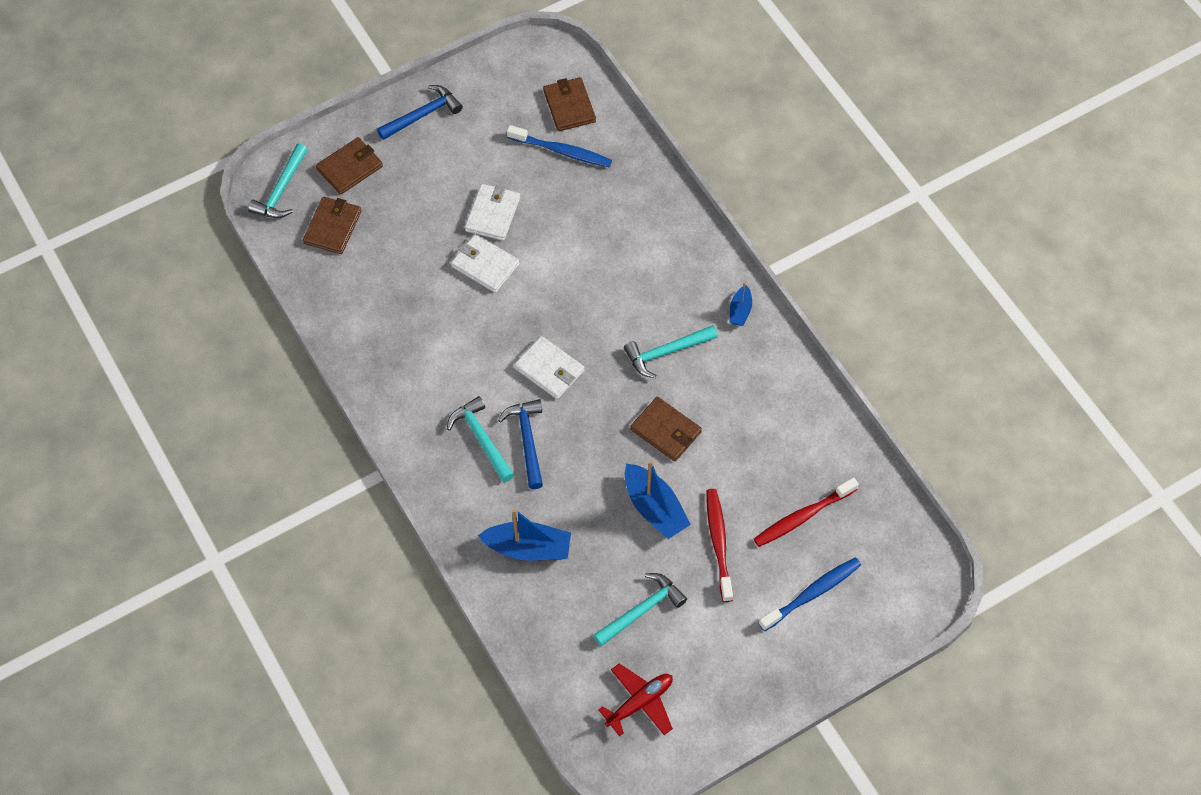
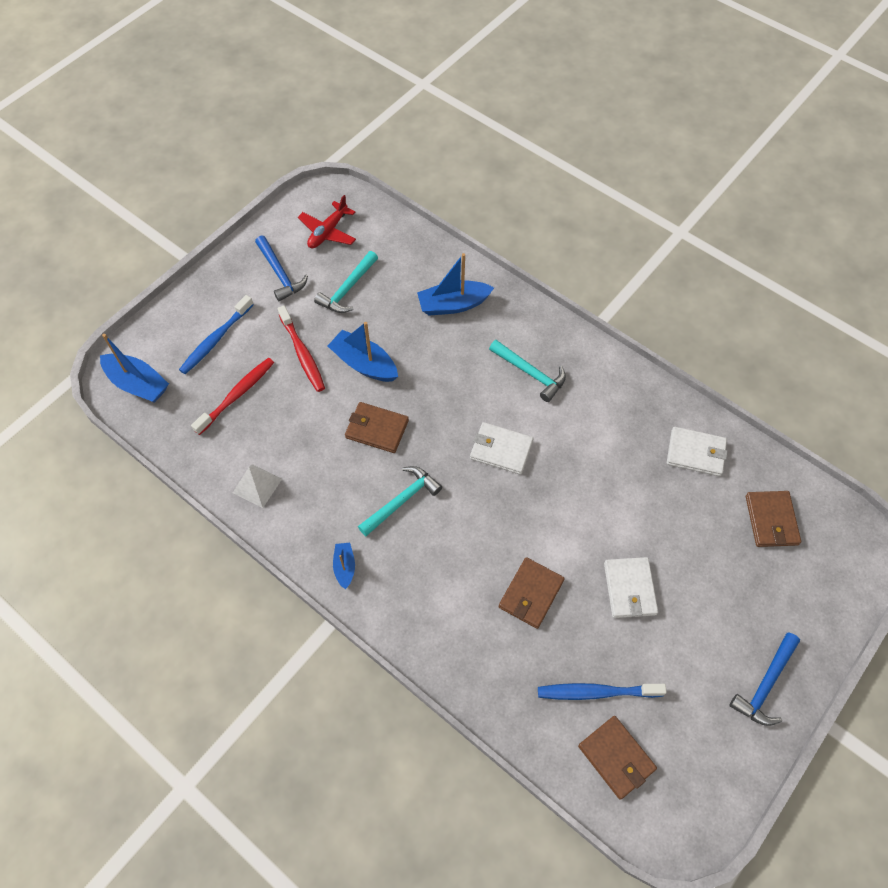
camera: 160 degrees right, 0 degrees up
turquoise hammer [248,144,308,218] -> none
brown wallet [316,137,383,195] -> brown wallet moved to [499,557,565,629]
white wallet [451,234,520,293] -> white wallet moved to [667,427,728,476]
blue hammer [498,399,543,489] -> blue hammer moved to [255,235,308,301]
none -> blue boat [100,334,169,403]
none -> white pyramid [233,464,282,508]

